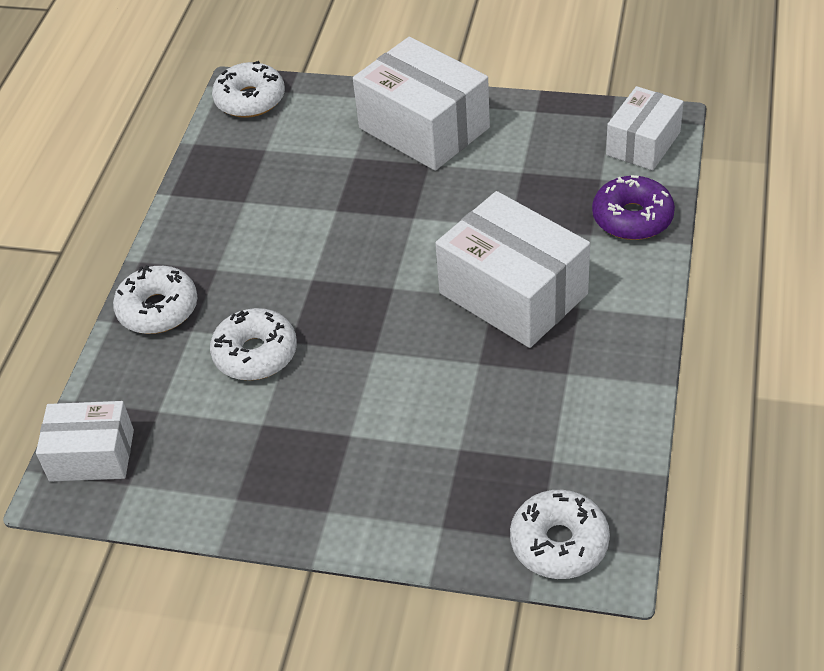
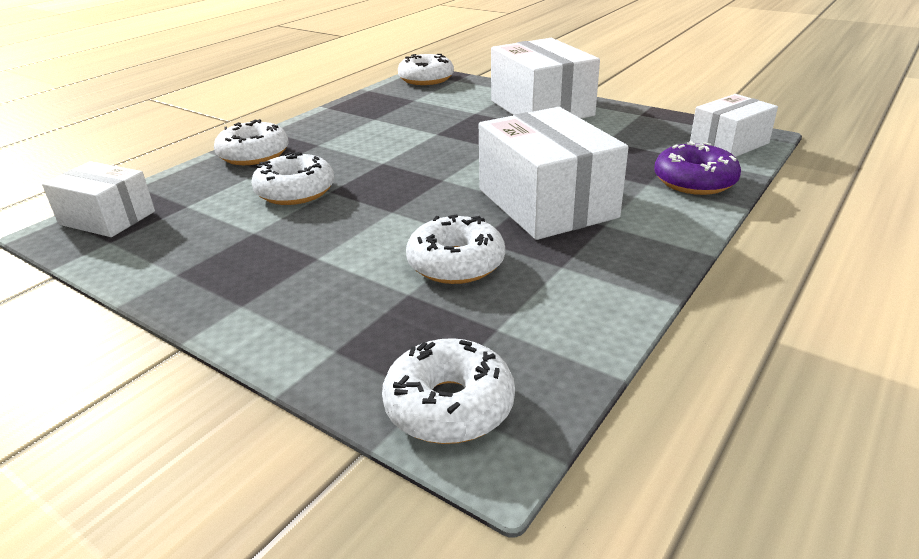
camera: 20 degrees right, 15 degrees down
none -> white donut [406,214,505,284]

